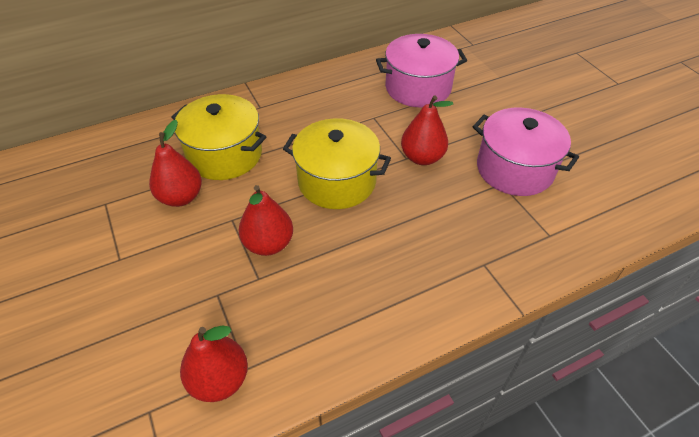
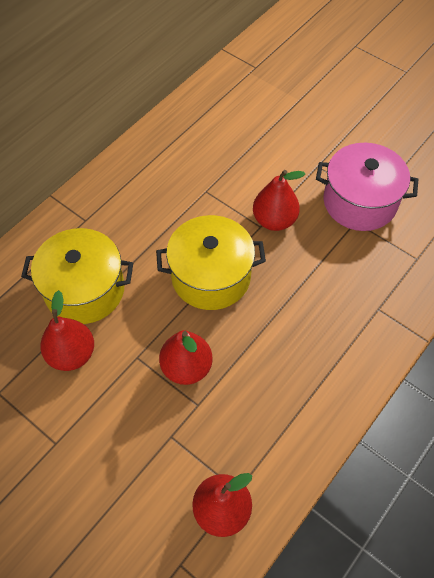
camera: 25 degrees left, 10 degrees up
pink pot [376,34,467,108] -> none

